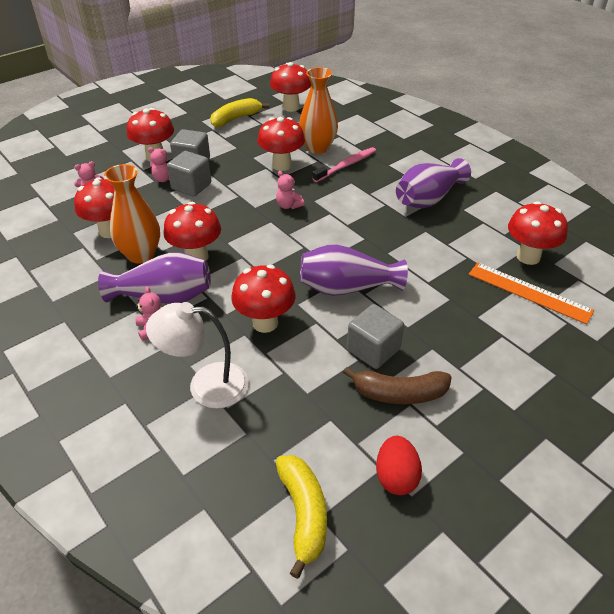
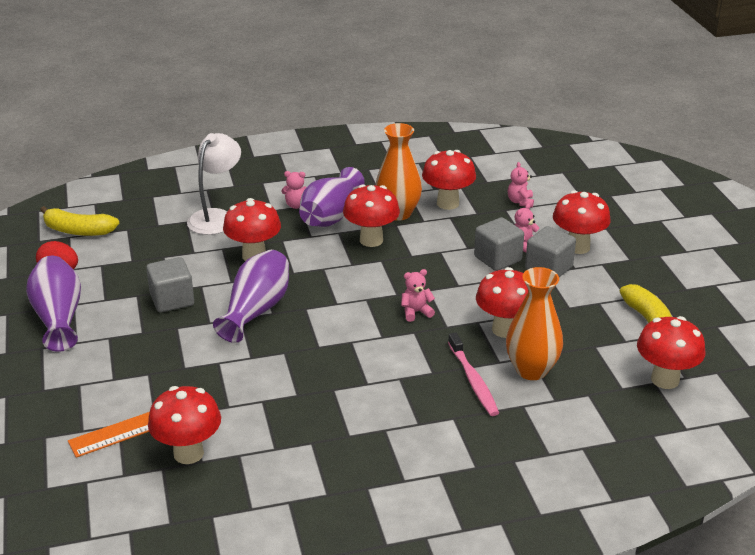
camera: 115 degrees right, 10 degrees down
brown banana [343,367,451,404] -> none
purple vase [396,158,471,208] -> purple vase moved to [26,256,81,352]

